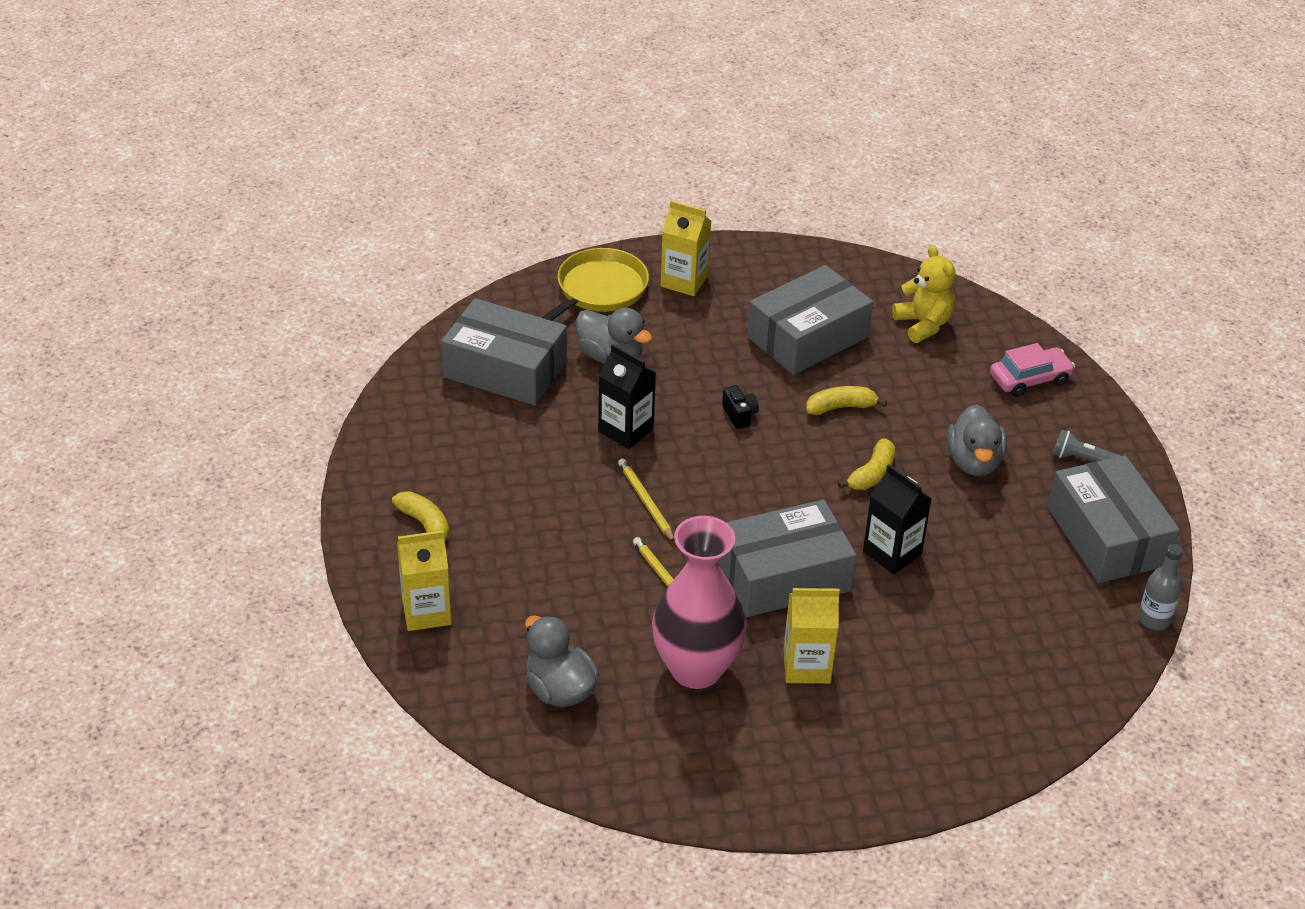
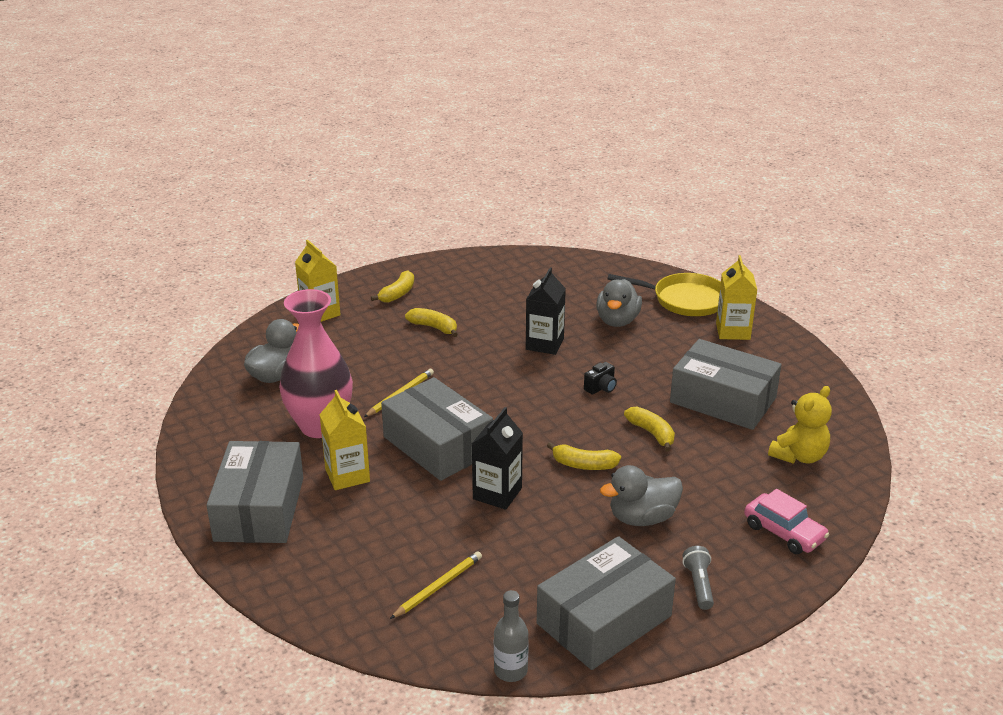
camera: 70 degrees right, 10 degrees down
grey box [441,298,567,406] -> grey box moved to [206,441,304,543]
yellow pencil [618,459,675,543] -> yellow pencil moved to [390,551,482,619]
none -> yellow banana [405,308,458,337]

